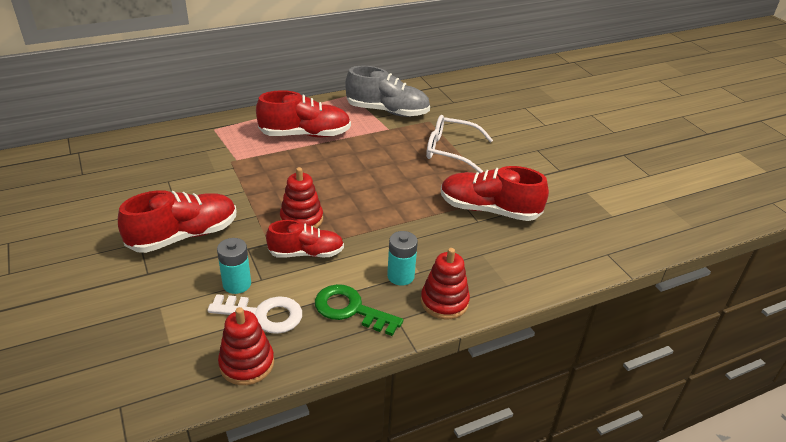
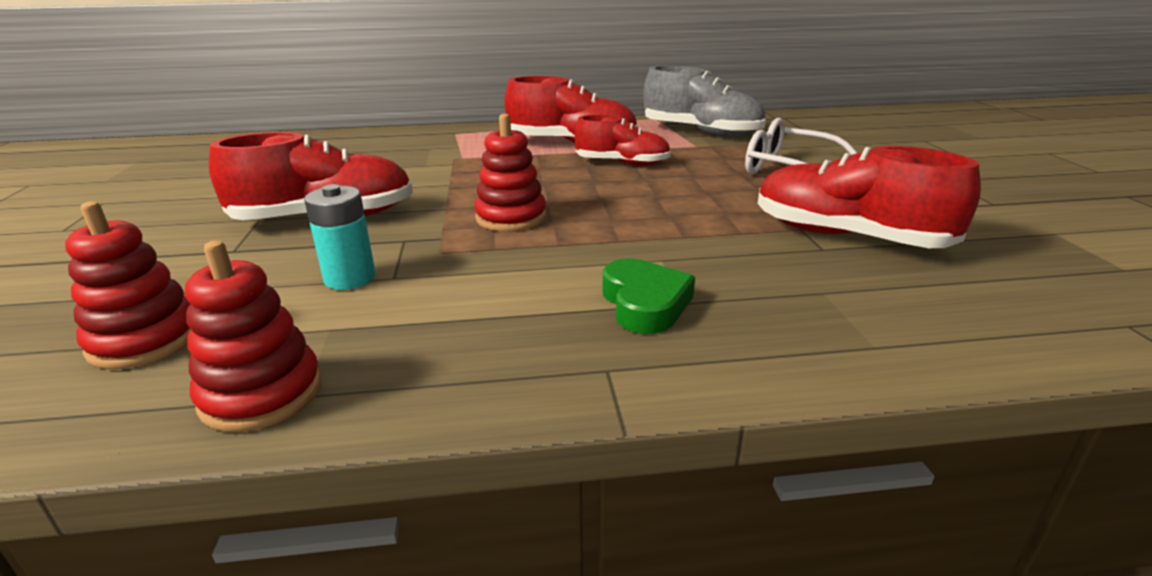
camera: 20 degrees right, 10 degrees down
white key [207,294,302,334] -> none
red shoe [266,220,344,258] -> red shoe moved to [575,115,671,166]
green key [315,284,403,336] -> none
turquoise battery [387,231,418,286] -> green heart [603,258,695,334]
red stacking toy [421,248,470,319] -> red stacking toy moved to [65,201,191,369]

